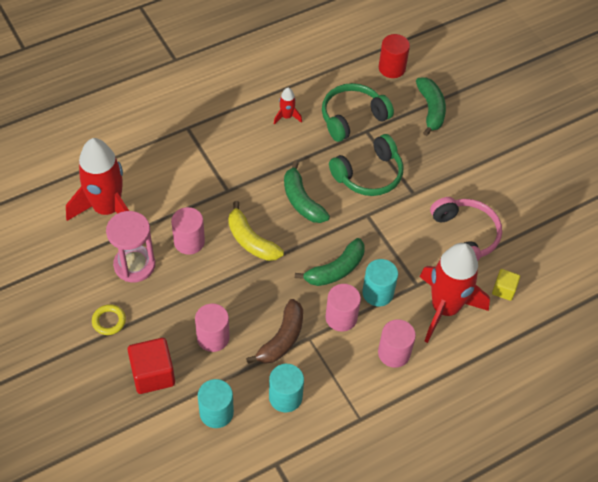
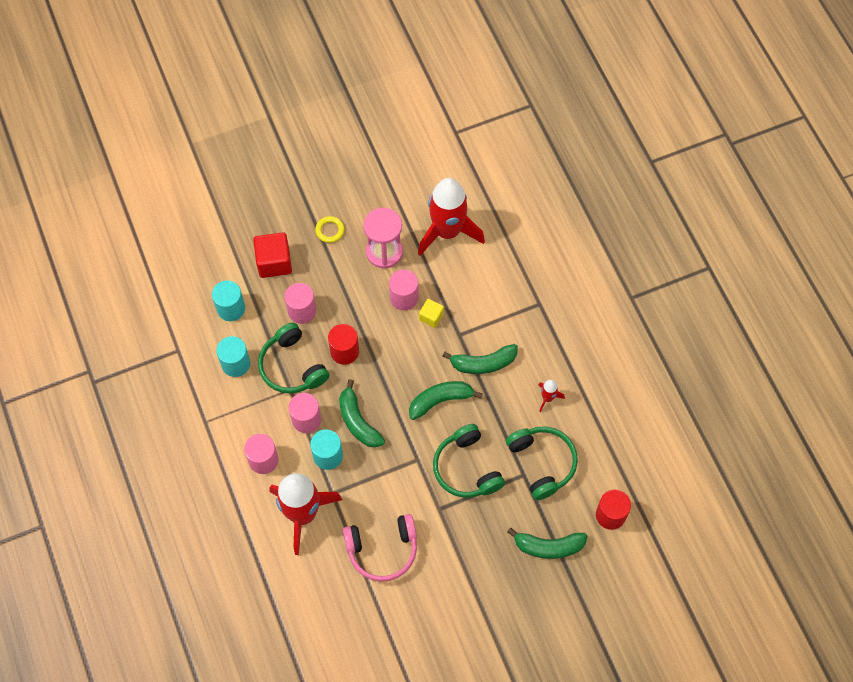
camera: 100 degrees right, 10 degrees up
yellow banana [228,201,284,261] -> none
brown banana [246,299,303,364] -> green headphones [258,323,330,394]
yellow cube [492,269,520,301] -> yellow cube moved to [419,299,444,328]
none -> red cylinder [328,324,359,365]
none -> green banana [443,344,518,374]

